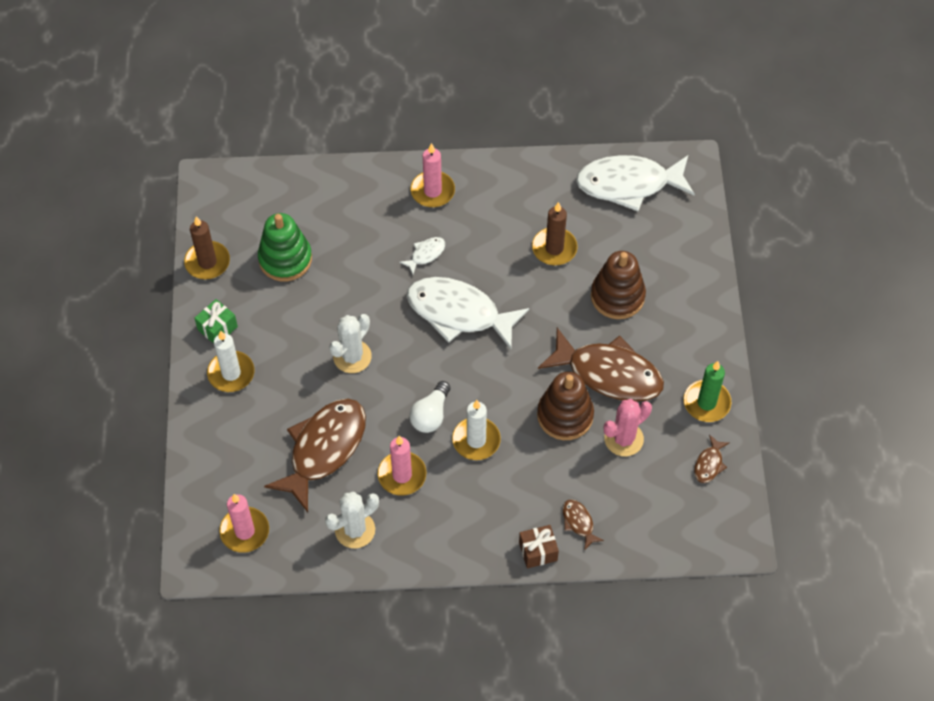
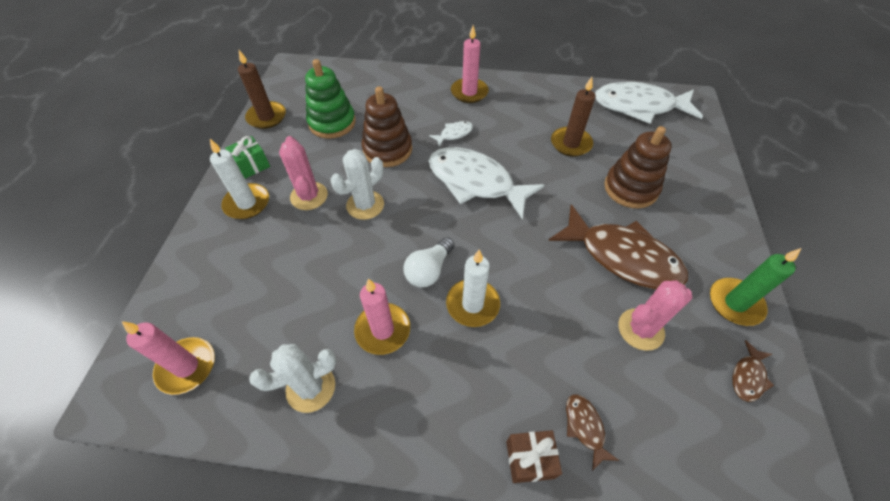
camera: 10 degrees right, 5 degrees down
brown fish [264,399,366,512] -> none
brown stacking toy [537,372,594,440] -> brown stacking toy moved to [362,86,412,167]
none -> pink cactus [279,136,328,210]

